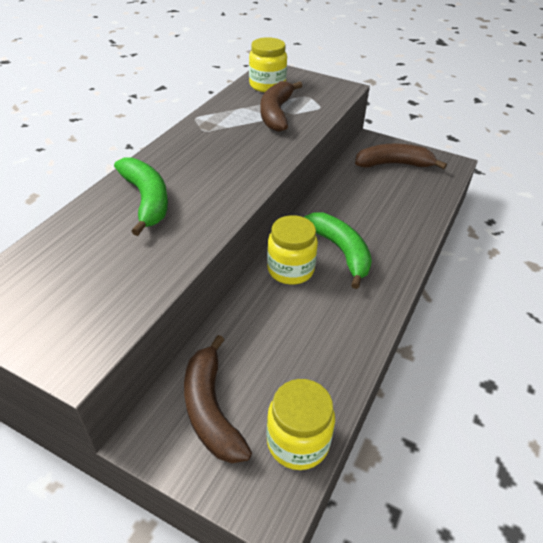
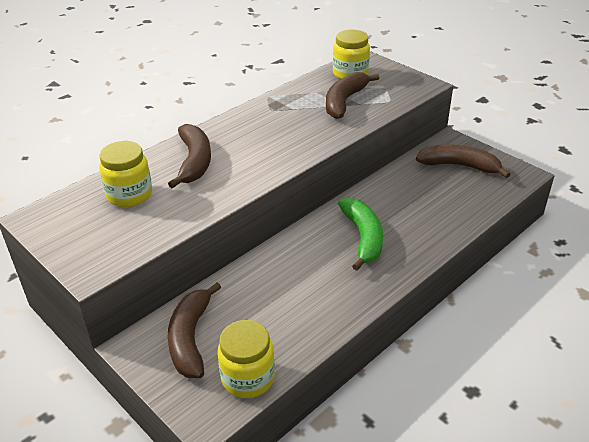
camera: 20 degrees right, 5 degrees down
green banana [114,157,168,236] -> brown banana [168,124,211,189]
yellow jar [267,215,318,285] -> yellow jar moved to [99,141,152,207]

